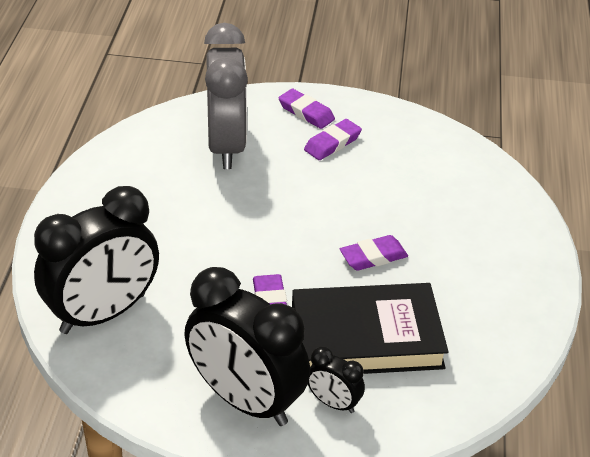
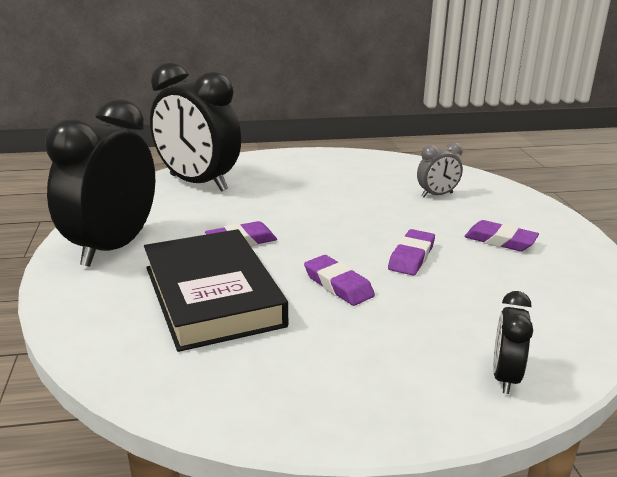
camera: 75 degrees right, 15 degrees down
grey clock [204,23,248,169] -> grey clock [417,142,463,197], size x0.45
purple eraser [279,88,335,129] -> purple eraser moved to [388,229,435,276]
black clock [308,346,365,413] -> black clock moved to [493,291,533,394]

